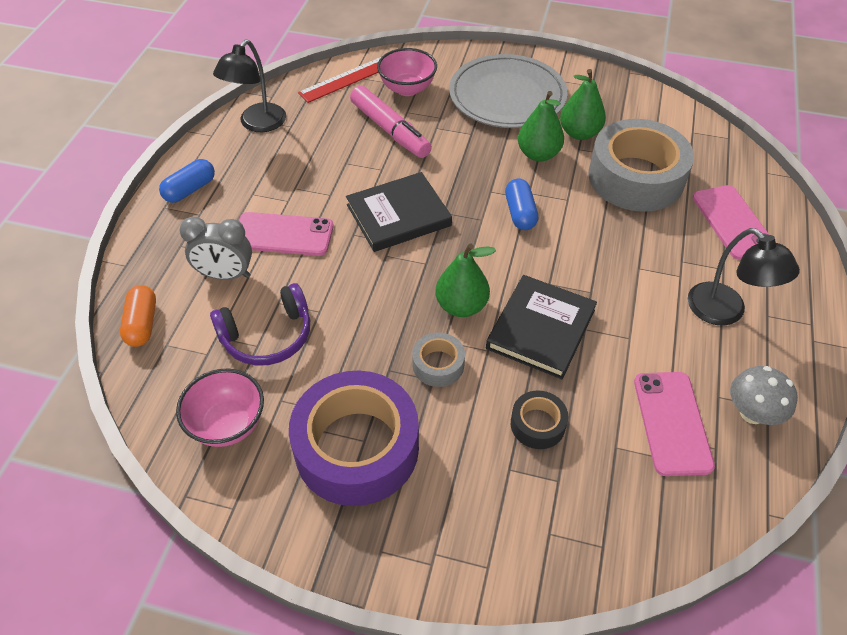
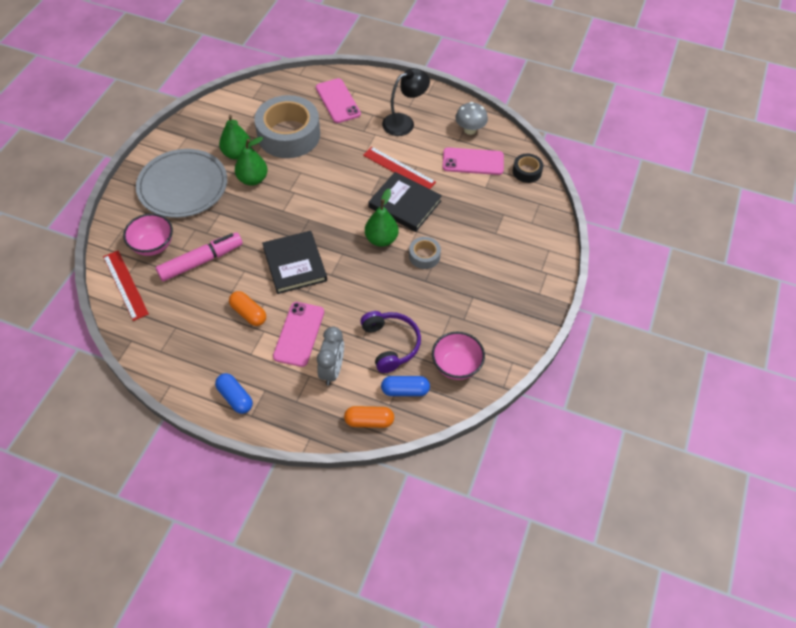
camera: 85 degrees left, 5 degrees up
black lamp [213,40,286,132] -> none
purple tape [289,370,419,506] -> none
blue capsule [505,179,538,230] -> blue capsule moved to [381,376,430,396]
black tape [511,390,568,449] -> black tape moved to [513,154,544,183]
pink phone [693,185,769,260] -> pink phone turned 75 degrees clockwise [316,78,361,123]
none -> orange capsule [229,291,266,326]
none -> red ruler [363,147,436,189]

